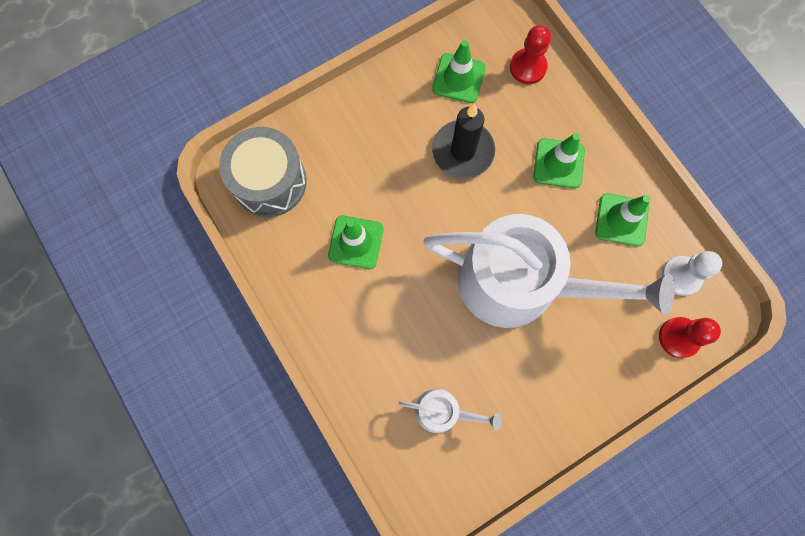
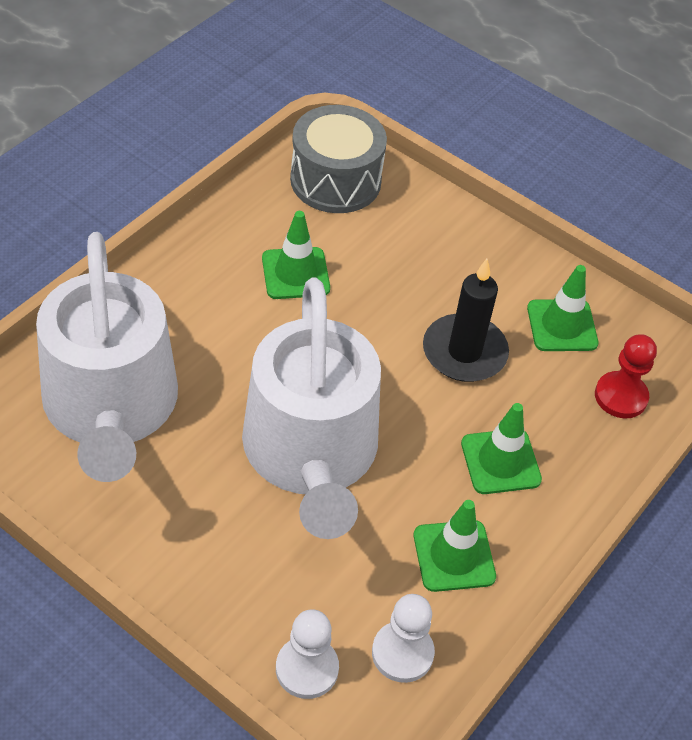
camera: 65 degrees right, 25 degrees down
white watering can [398,389,502,433] -> white watering can [36,232,178,482], size x2.34
red pawn [659,317,721,358] -> white pawn [276,609,339,699]

